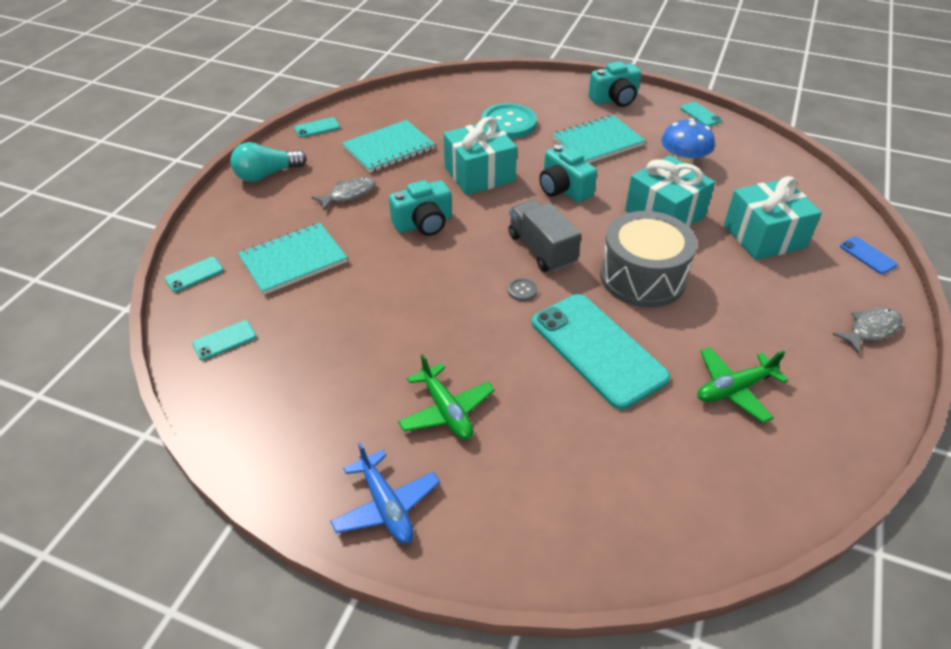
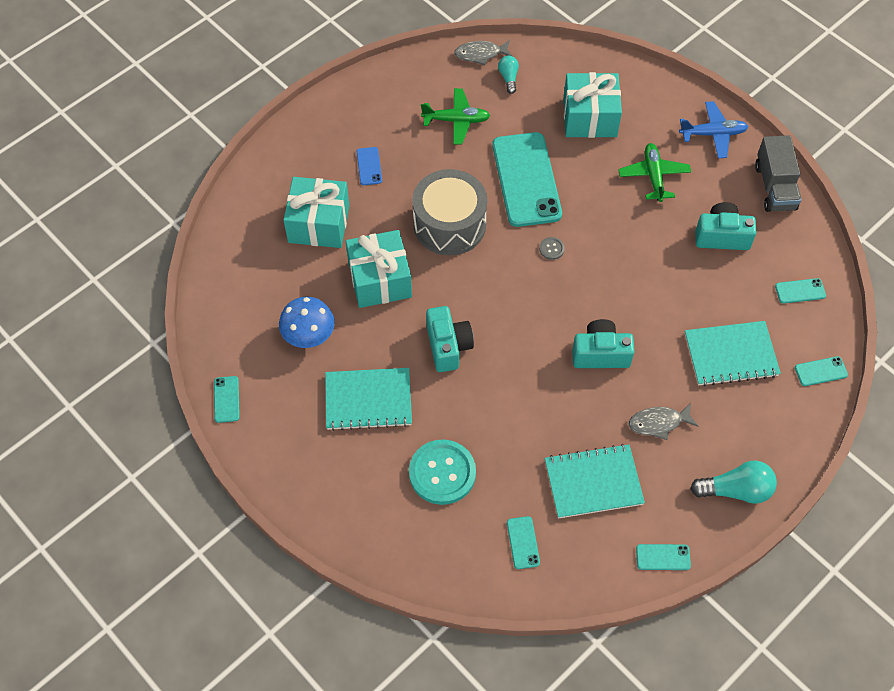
camera: 155 degrees left, 15 degrees up
blue plane [330,442,440,544] -> blue plane turned 90 degrees clockwise [679,101,748,158]
turquoise gift [444,117,517,195] -> turquoise gift moved to [563,72,622,138]
grey truck [509,199,581,272] -> grey truck moved to [755,135,802,212]
turquoise camera [588,61,641,107] -> turquoise camera moved to [695,202,757,250]
grey fish [833,308,903,353] -> grey fish moved to [454,40,512,65]
blue phone [840,237,898,274] -> blue phone moved to [357,147,382,185]
none -> turquoise light bulb [498,56,519,94]
none -> turquoise phone [507,516,540,569]

